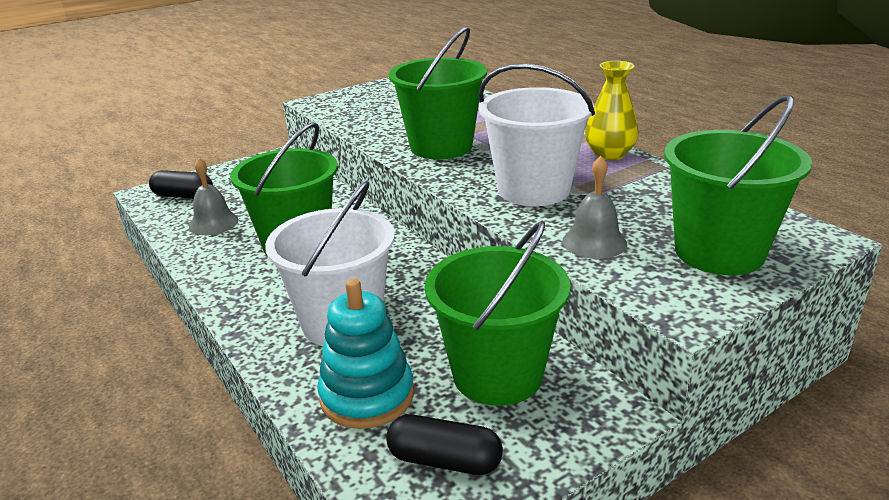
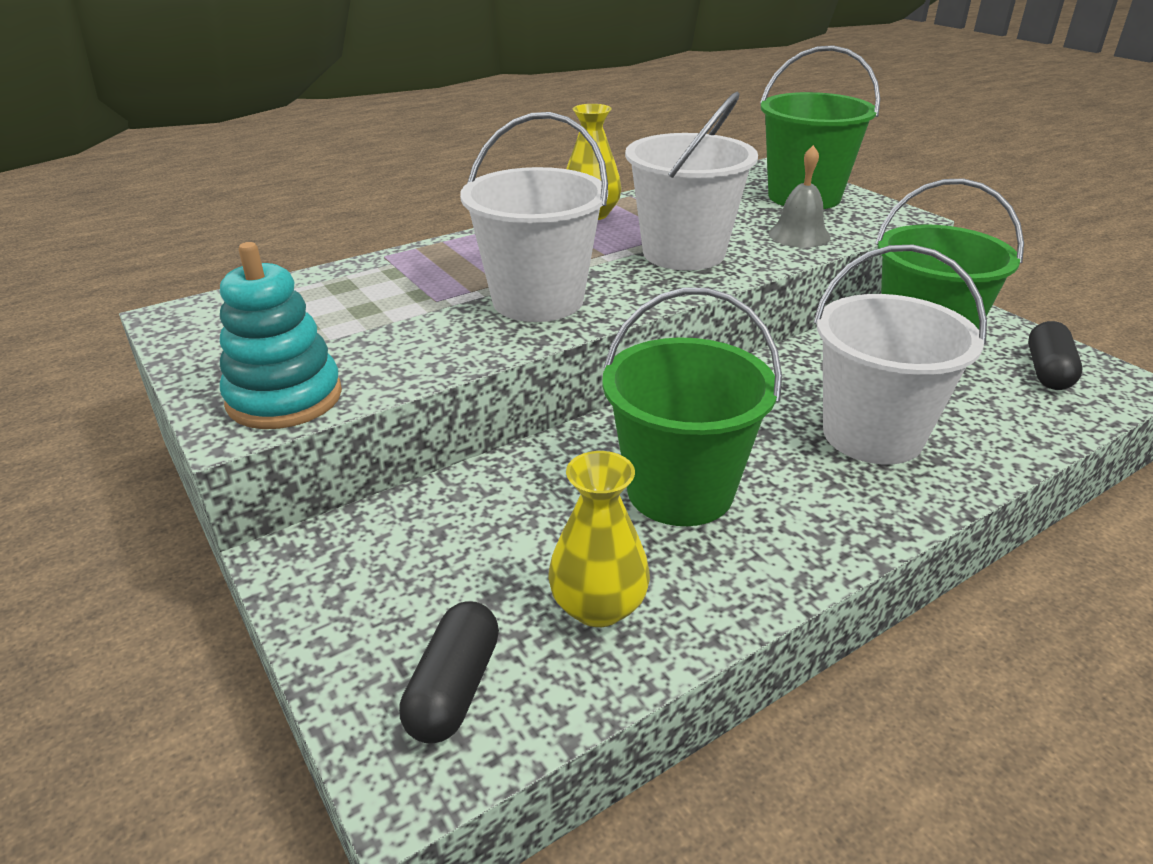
camera: 90 degrees left, 5 degrees up
grey bell [189,158,239,235] -> yellow vase [548,451,650,627]
turquoise stacking toy [317,279,414,429] -> turquoise stacking toy moved to [220,242,342,429]
green bucket [389,26,487,159] -> white bucket [460,112,608,322]

